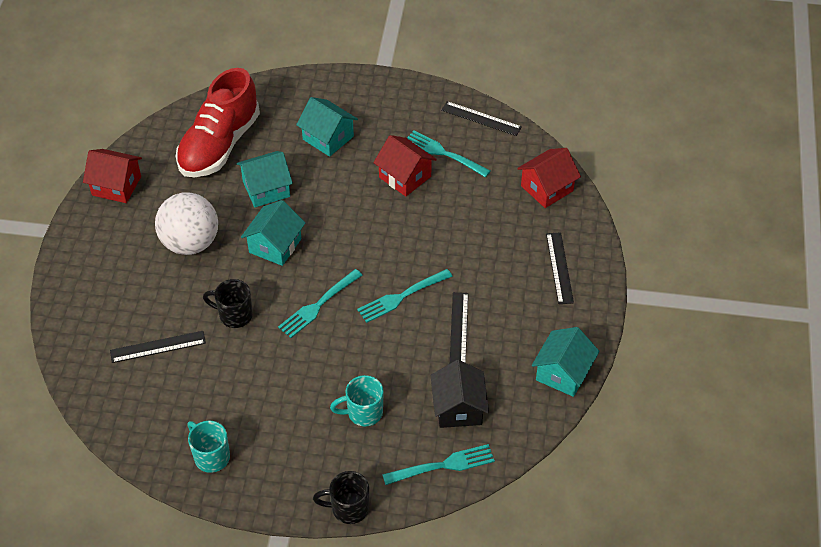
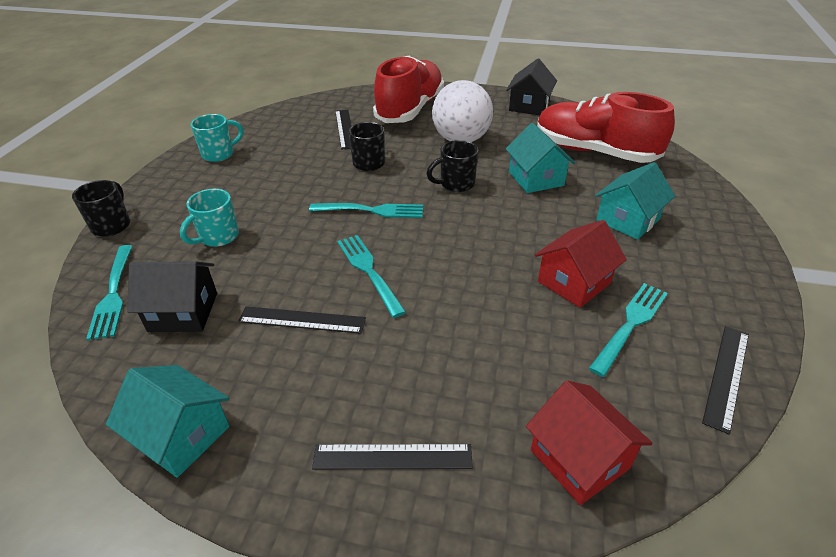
camera: 95 degrees right, 10 degrees down
red house [83,149,142,203] -> black house [506,59,557,115]
turquoise house [241,200,305,266] -> black mug [426,140,478,192]
turquoise fork [278,269,362,338] -> turquoise fork turned 135 degrees clockwise [309,203,423,218]
turquoise mug [330,375,384,426] -> turquoise mug turned 135 degrees counterclockwise [180,189,239,247]
none -> red shoe [373,56,444,123]

